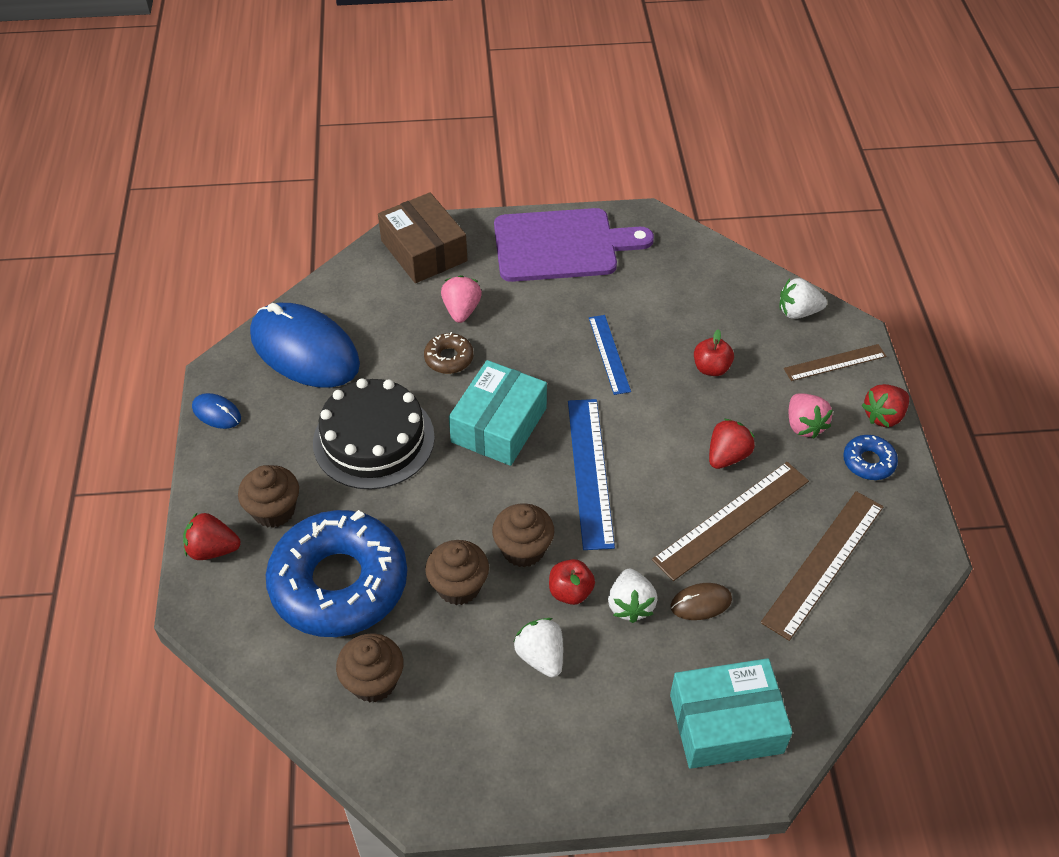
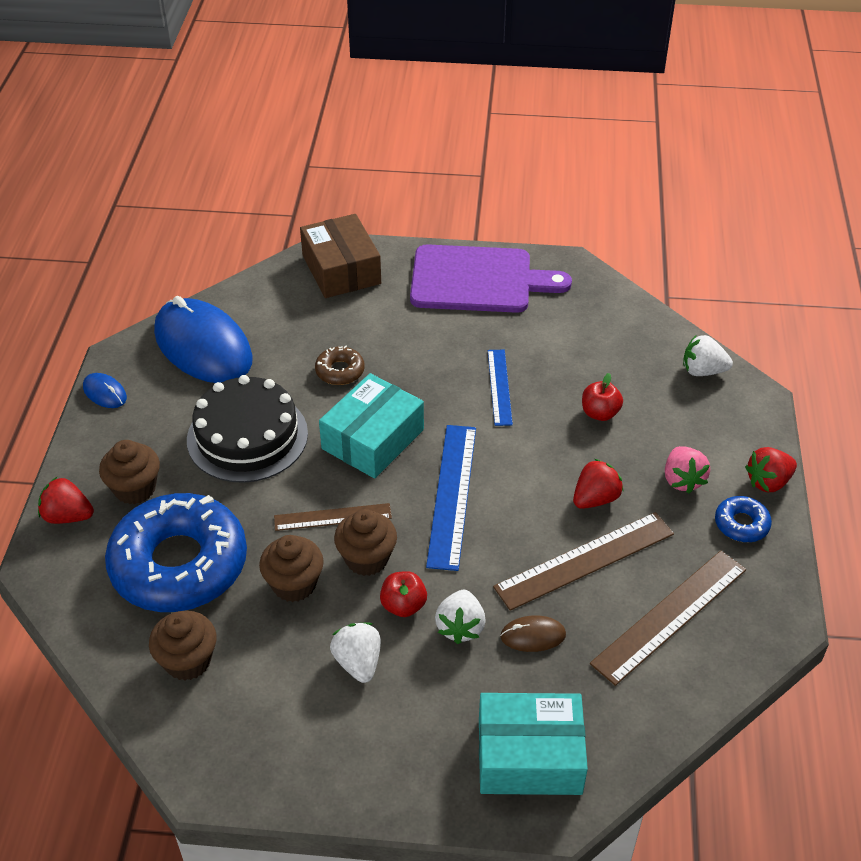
camera: 10 degrees right, 5 degrees down
pink strawberry [441,275,482,323] -> none
brown ruler [784,344,887,381] -> brown ruler moved to [274,503,392,531]

